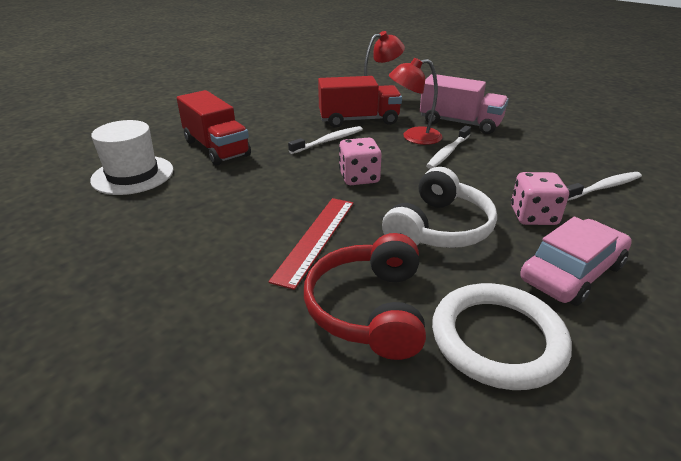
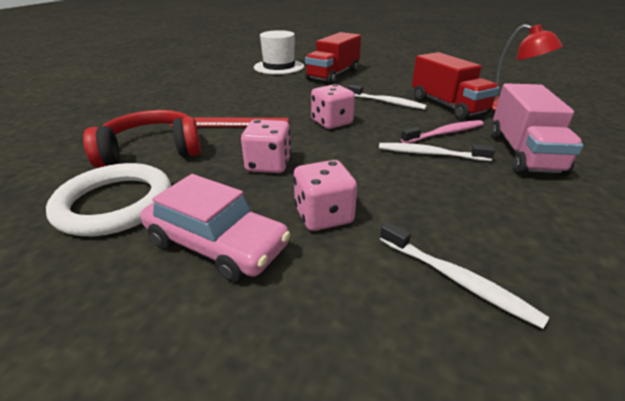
camera: 70 degrees right, 0 degrees up
white headphones [382,167,497,248] -> pink dice [241,119,291,173]
red lamp [389,58,442,145] -> pink toothbrush [401,120,484,143]

